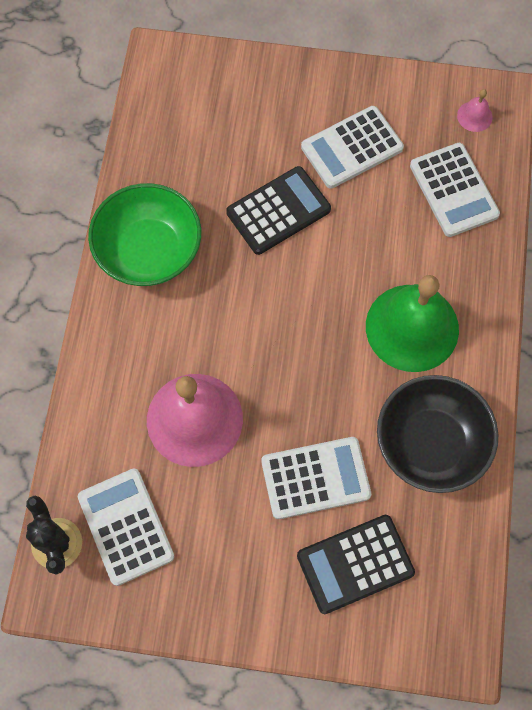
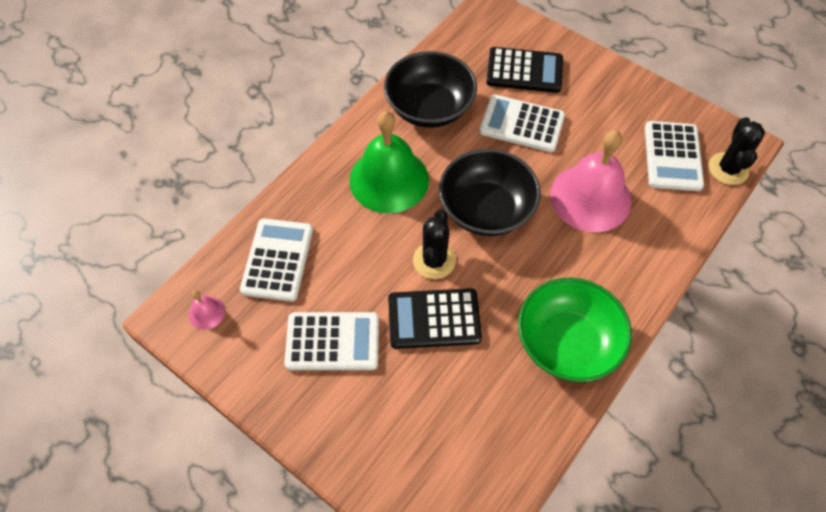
camera: 150 degrees left, 10 degrees down
none -> black cactus [413,209,456,279]
none -> black bowl [439,149,541,236]

